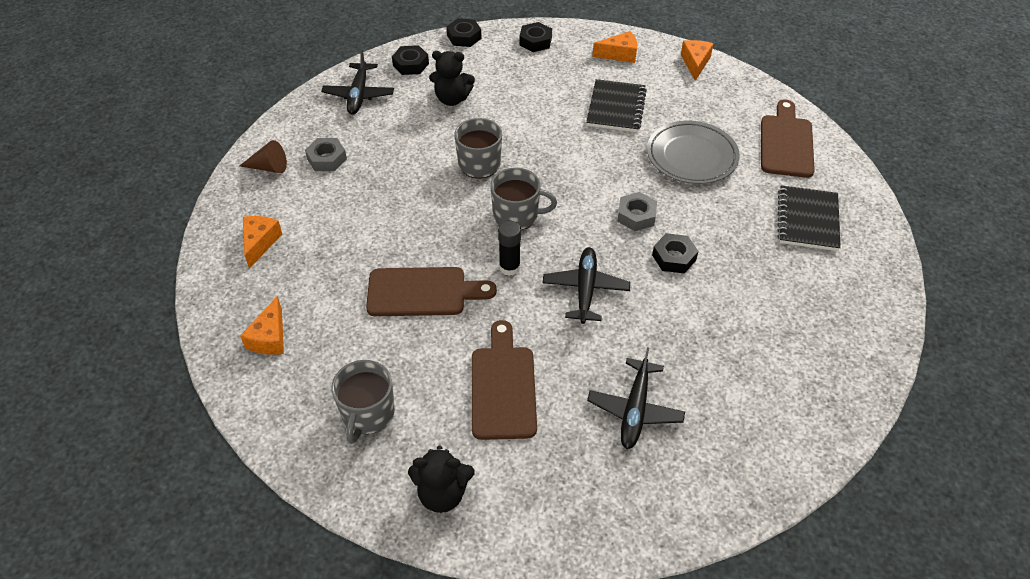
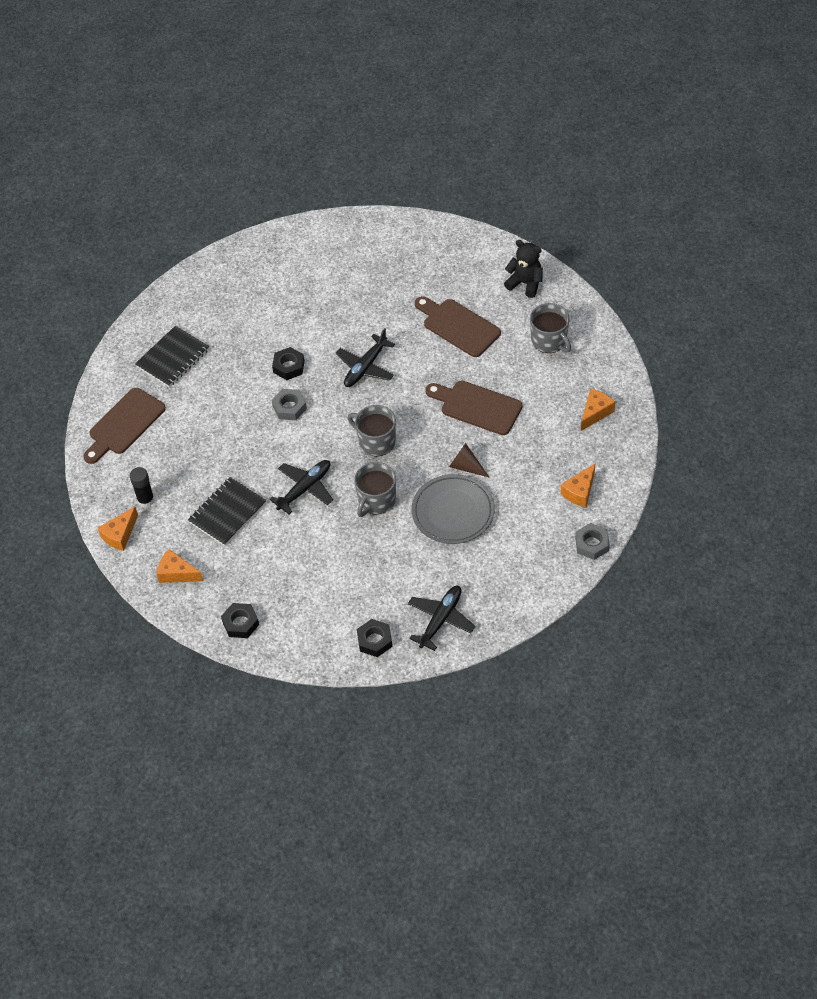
camera: 150 degrees left, 5 degrees up
brown cone [240,140,287,173] -> brown cone moved to [449,443,490,478]
grey nut [305,138,347,171] -> grey nut moved to [575,523,610,560]
grey mug [332,360,395,444] -> grey mug turned 105 degrees clockwise [530,303,571,353]
black teddy bear [429,51,475,106] -> none
black nut [447,18,482,47] -> none
brown cutting board [472,320,537,440] -> brown cutting board turned 105 degrees clockwise [415,296,501,357]
black glue stick [498,221,521,276] -> black glue stick moved to [130,467,154,507]
black plane [587,347,685,449] -> black plane moved to [269,460,333,514]
grey plate [647,121,740,184] -> grey plate moved to [412,474,495,544]

